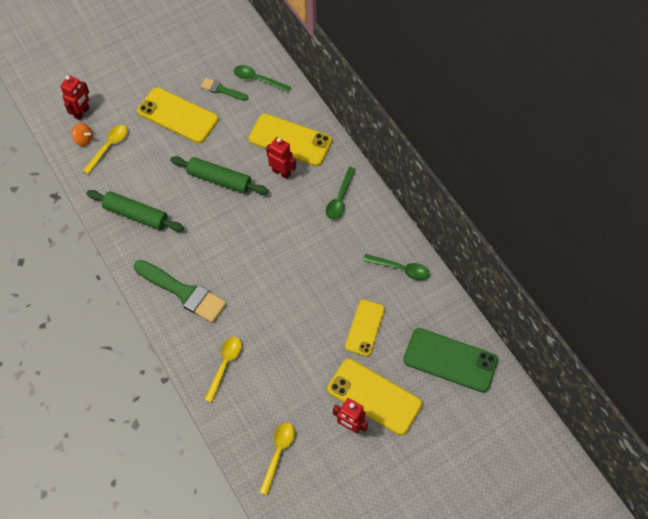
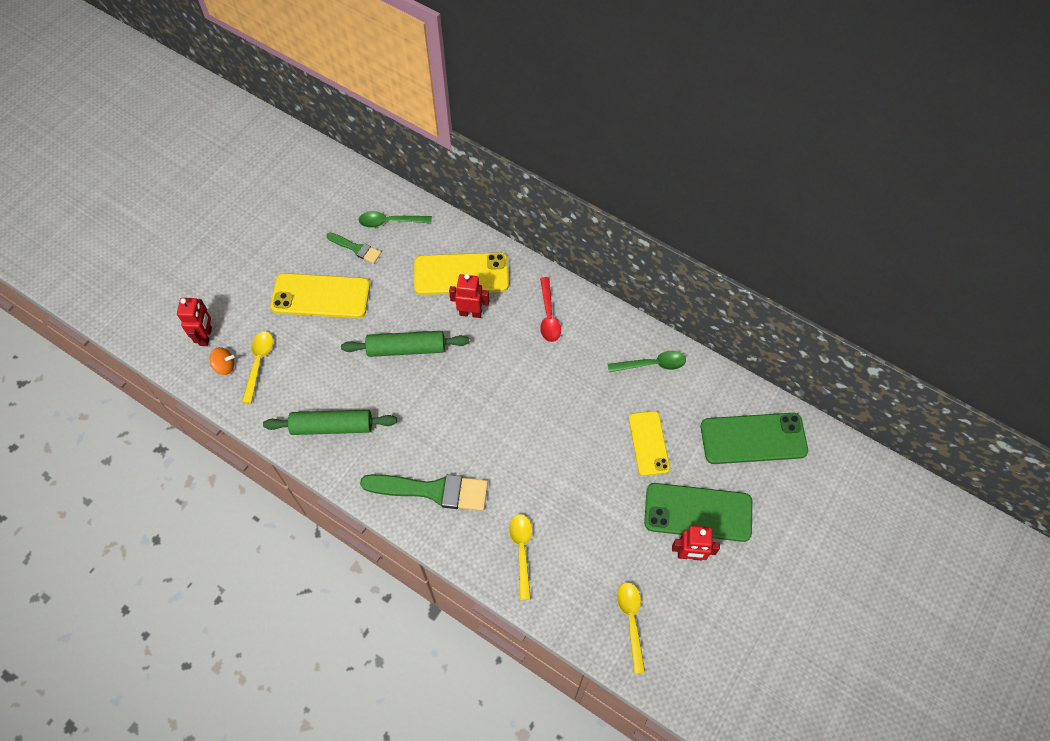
camera: 25 degrees left, 0 degrees up
green brush [201,78,248,101] -> green brush turned 150 degrees counterclockwise [327,233,381,263]
green spoon [326,167,356,220] -> red spoon [540,277,561,342]
yellow phone [327,359,422,435] -> green phone [644,483,752,542]

